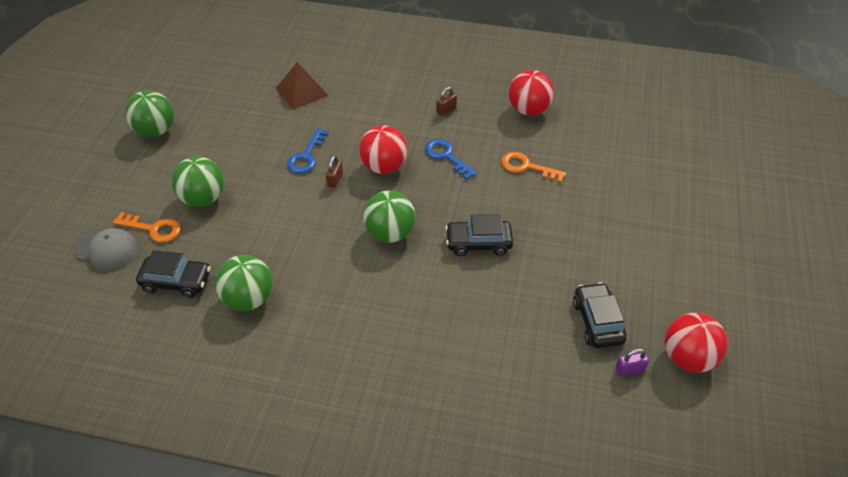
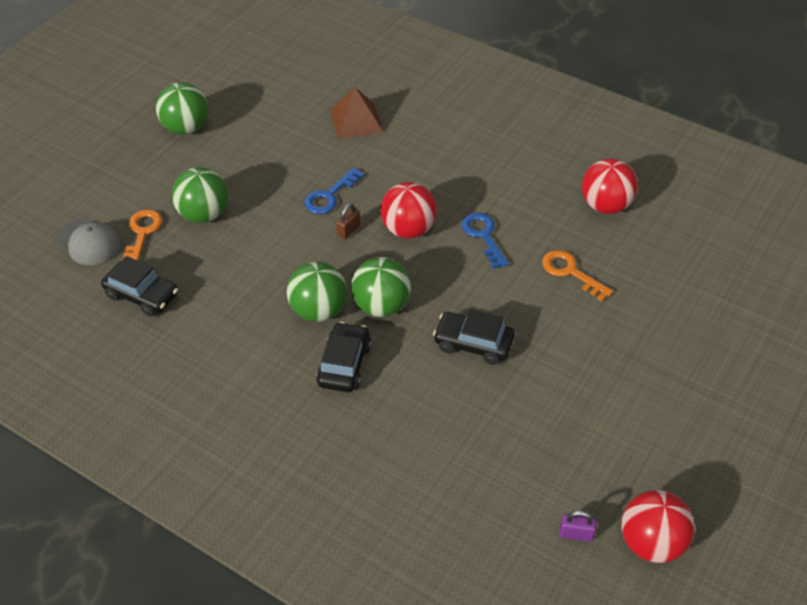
camera: 20 degrees right, 0 degrees up
orange key [113,212,181,243] -> orange key turned 120 degrees counterclockwise [121,209,163,261]
green ball [215,255,273,311] -> green ball moved to [286,262,347,322]
brown padlock [436,87,457,116] -> none
black car [573,282,627,348] -> black car moved to [316,322,372,392]

